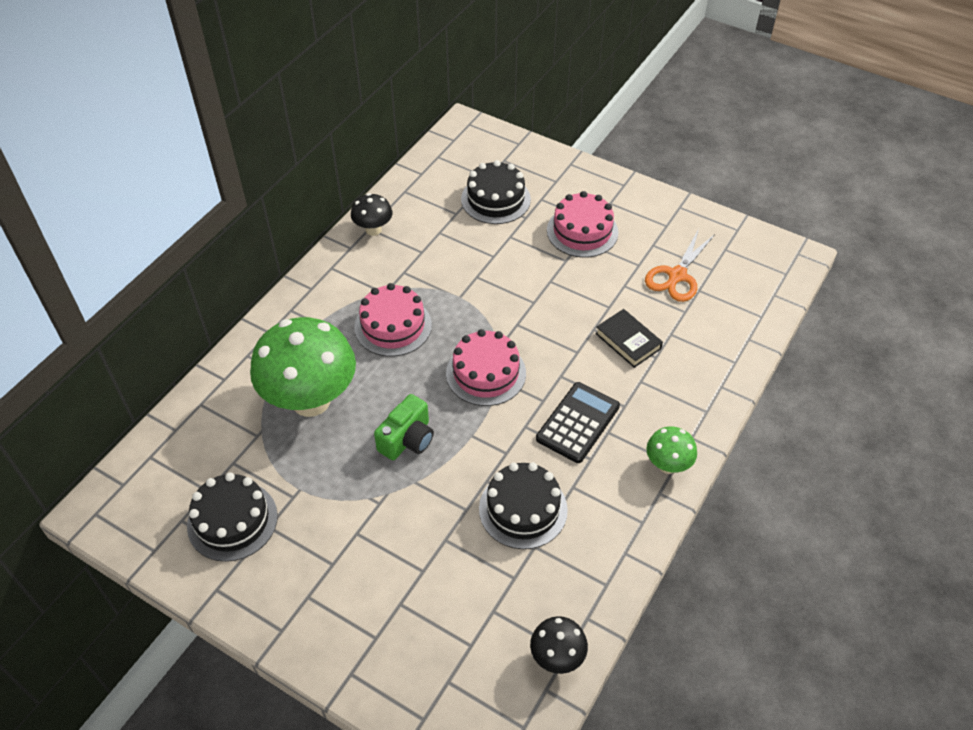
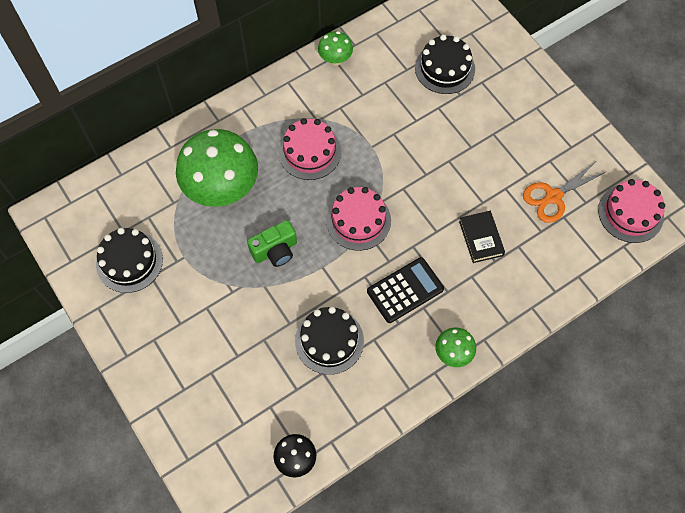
camera: 25 degrees right, 15 degrees up
black mushroom [351,193,392,236] -> green mushroom [318,31,353,66]
pink cake [547,191,618,258] -> pink cake moved to [598,179,665,243]

